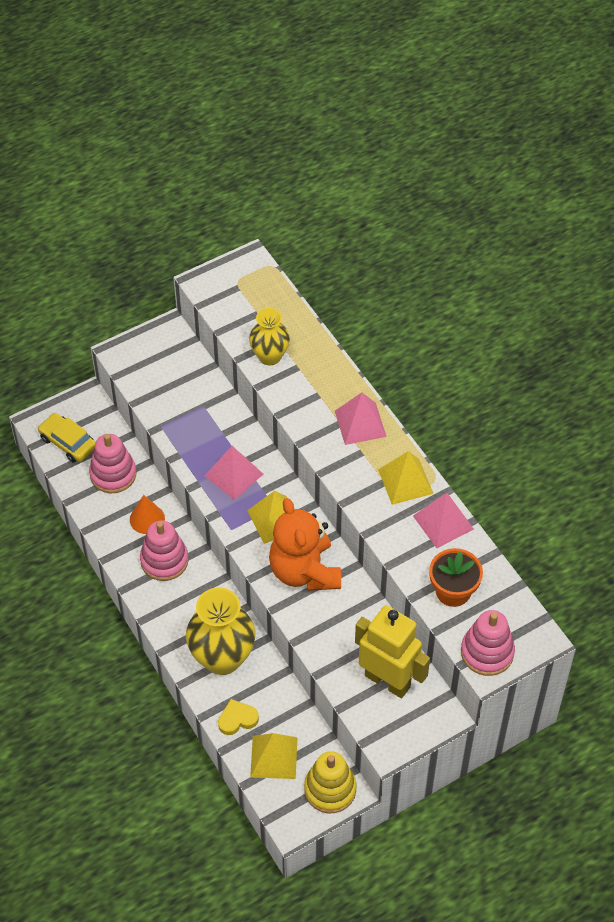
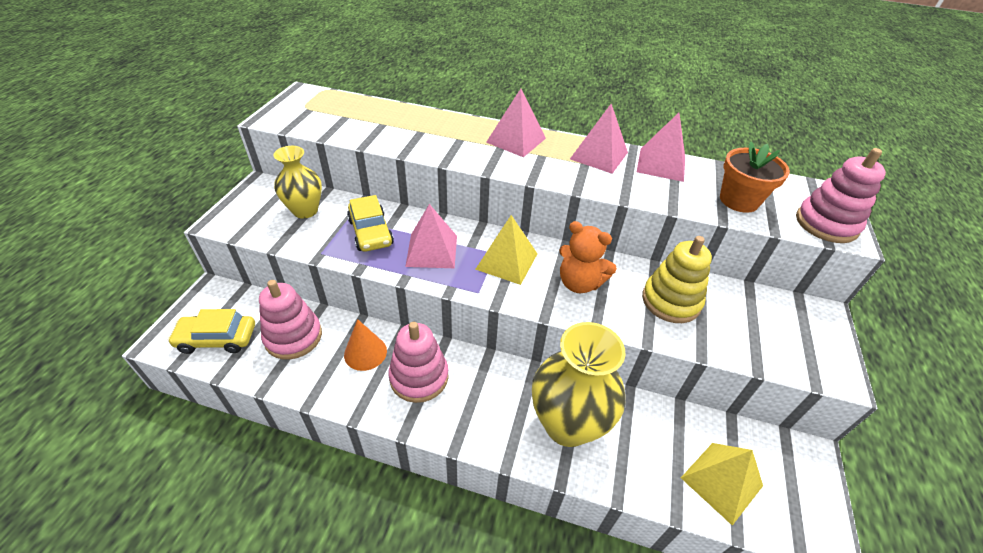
camera: 45 degrees left, 10 degrees down
yellow heart [218,699,259,735] -> none
yellow vase [249,308,290,365] -> yellow vase moved to [273,146,322,219]
orange teddy bear [269,498,341,591] -> orange teddy bear [559,221,617,293], size x0.65
yellow stacking toy [304,751,356,813] -> yellow stacking toy moved to [642,236,712,323]
yellow robot [355,605,430,698] -> none
yellow pyramid [378,451,434,505] -> pink pyramid [570,104,628,174]
none -> yellow car [347,195,394,252]

